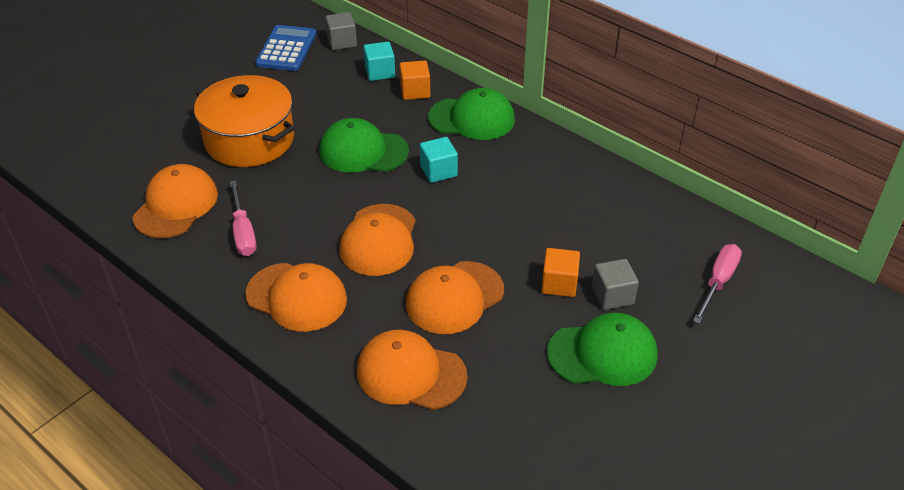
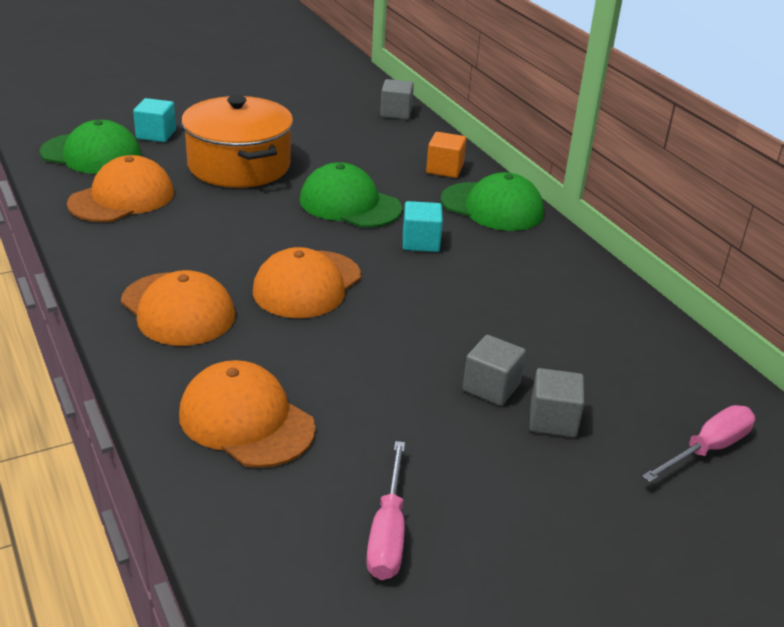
camera: 20 degrees right, 10 degrees down
pink screwdriver [230,180,257,256] -> pink screwdriver moved to [366,441,405,580]
blue calculator [255,25,316,71] -> none
turquoise cube [363,42,395,81] -> turquoise cube moved to [133,98,176,142]
orange cap [406,261,504,334] -> none
orange cube [541,248,580,297] -> grey cube [463,335,526,406]
green cap [547,313,658,386] -> green cap moved to [40,120,141,174]

